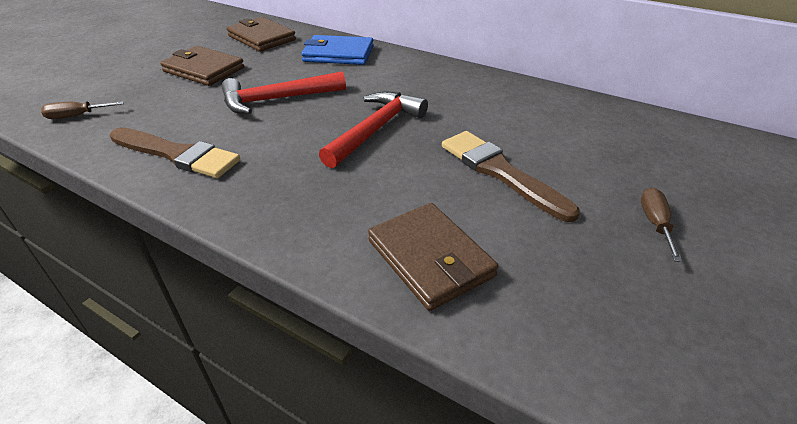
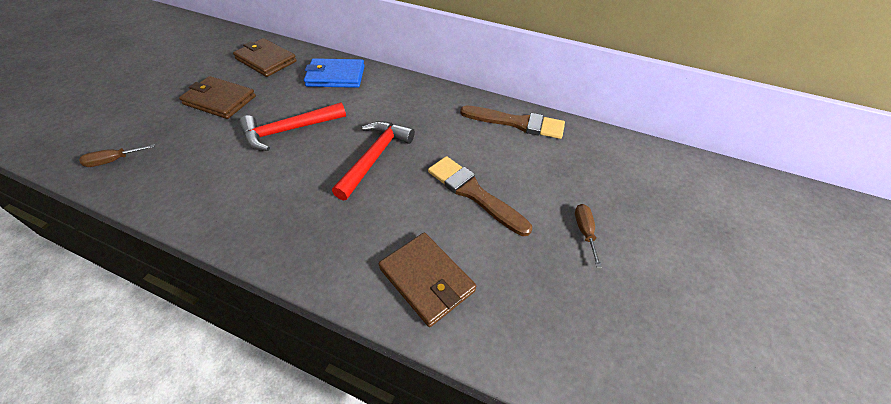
camera: 10 degrees left, 10 degrees up
brown brush [110,127,240,178] -> brown brush moved to [460,106,565,139]

